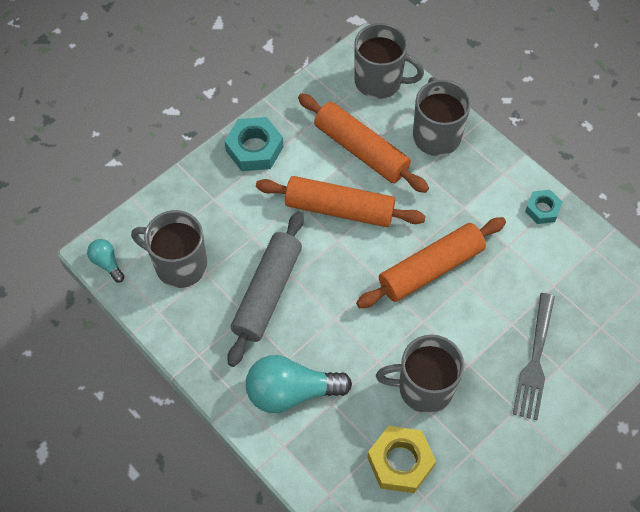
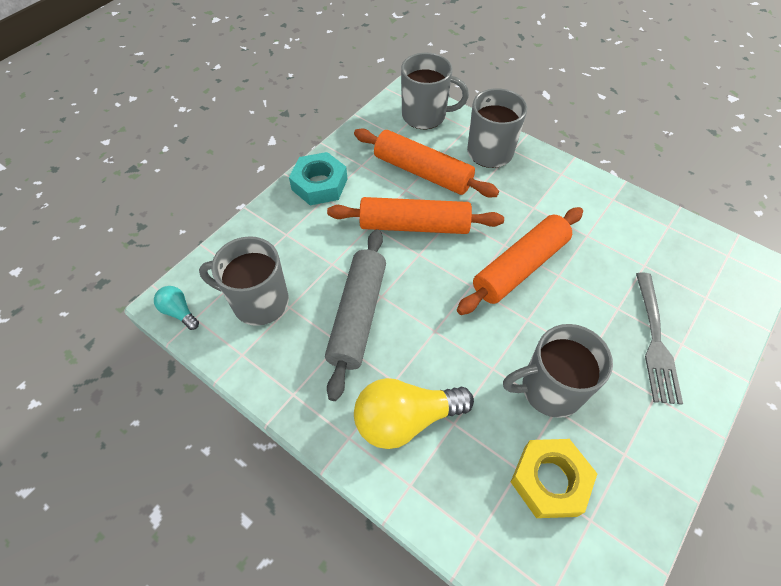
camera: 10 degrees left, 5 degrees down
turquoise light bulb [246,355,352,413] -> yellow light bulb [354,378,474,449]
turquoise nut [525,190,562,224] -> none

